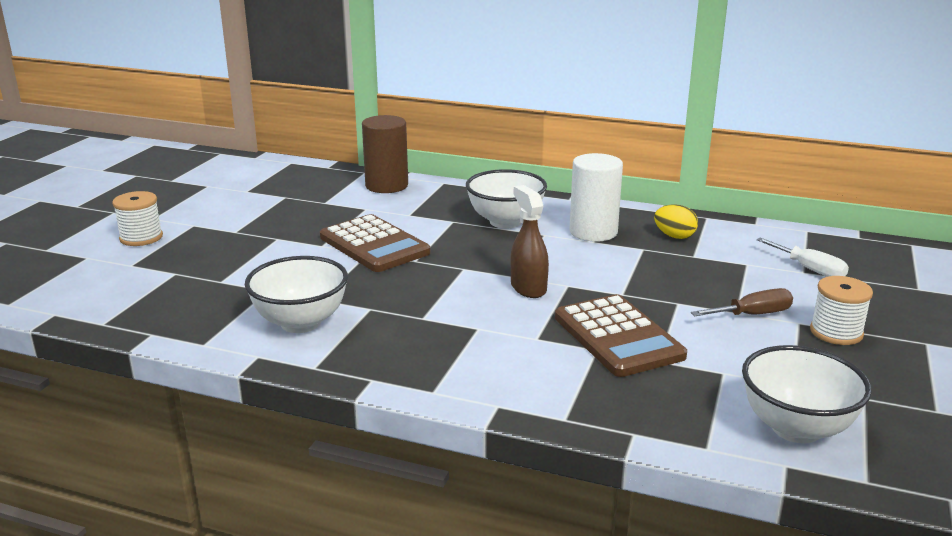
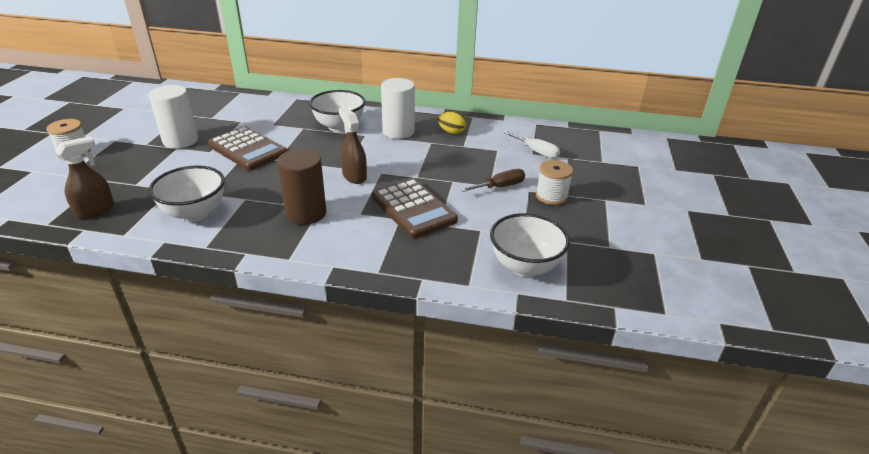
camera: 10 degrees left, 10 degrees up
brown cylinder [362,115,408,193] -> brown cylinder moved to [277,149,326,225]
none -> brown spray bottle [55,136,114,219]
none -> white cylinder [149,85,198,149]

